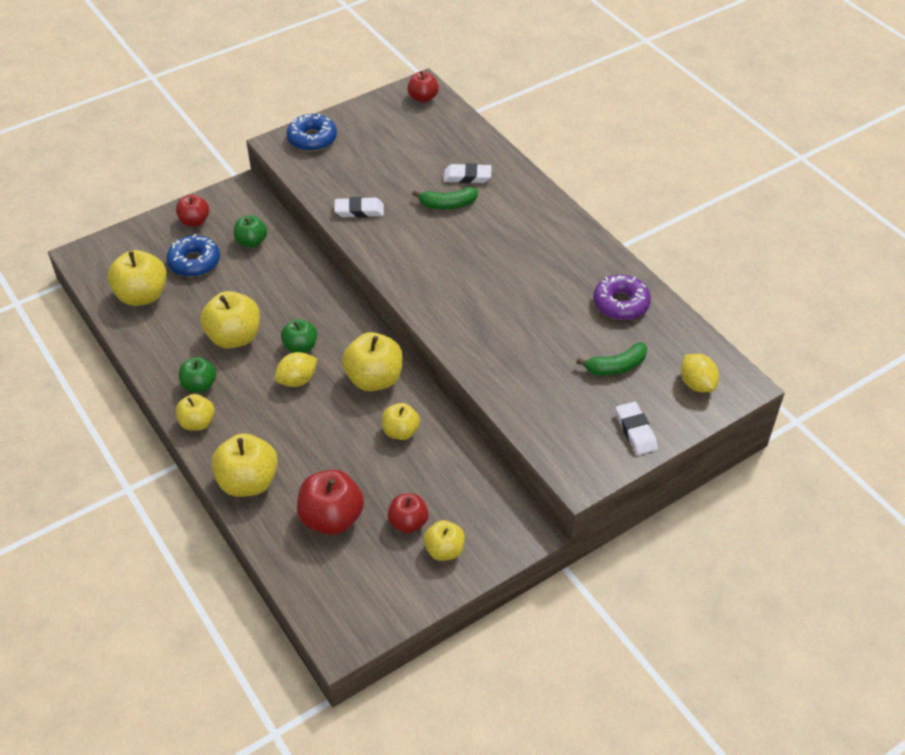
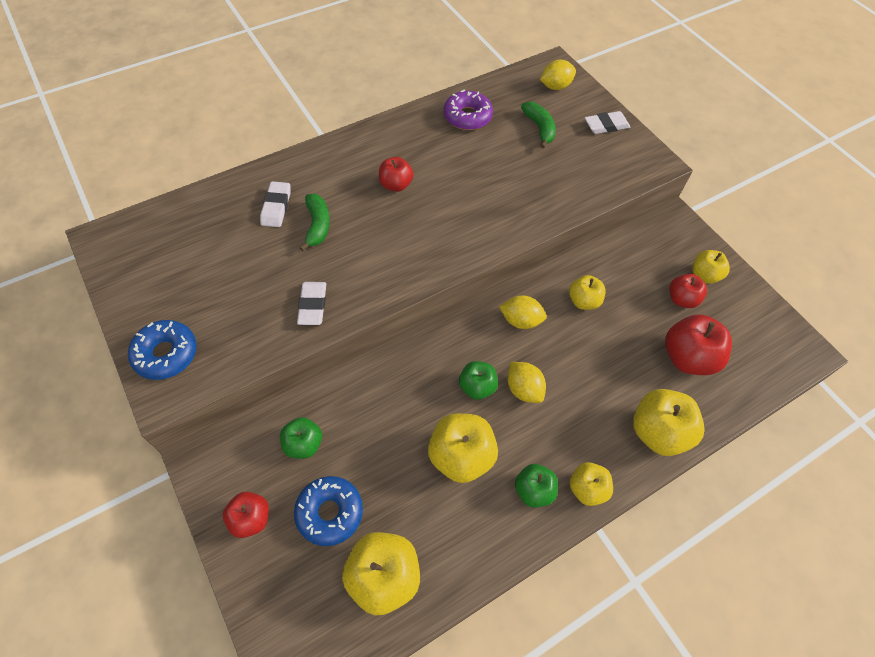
camera: 90 degrees left, 10 degrees up
yellow apple [342,332,403,391] -> yellow lemon [499,296,547,329]
red apple [408,71,439,103] -> red apple moved to [379,157,413,192]

